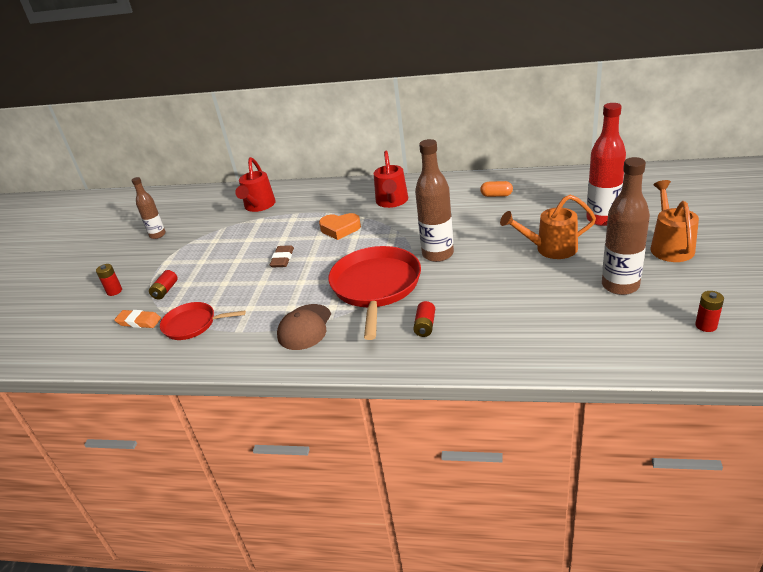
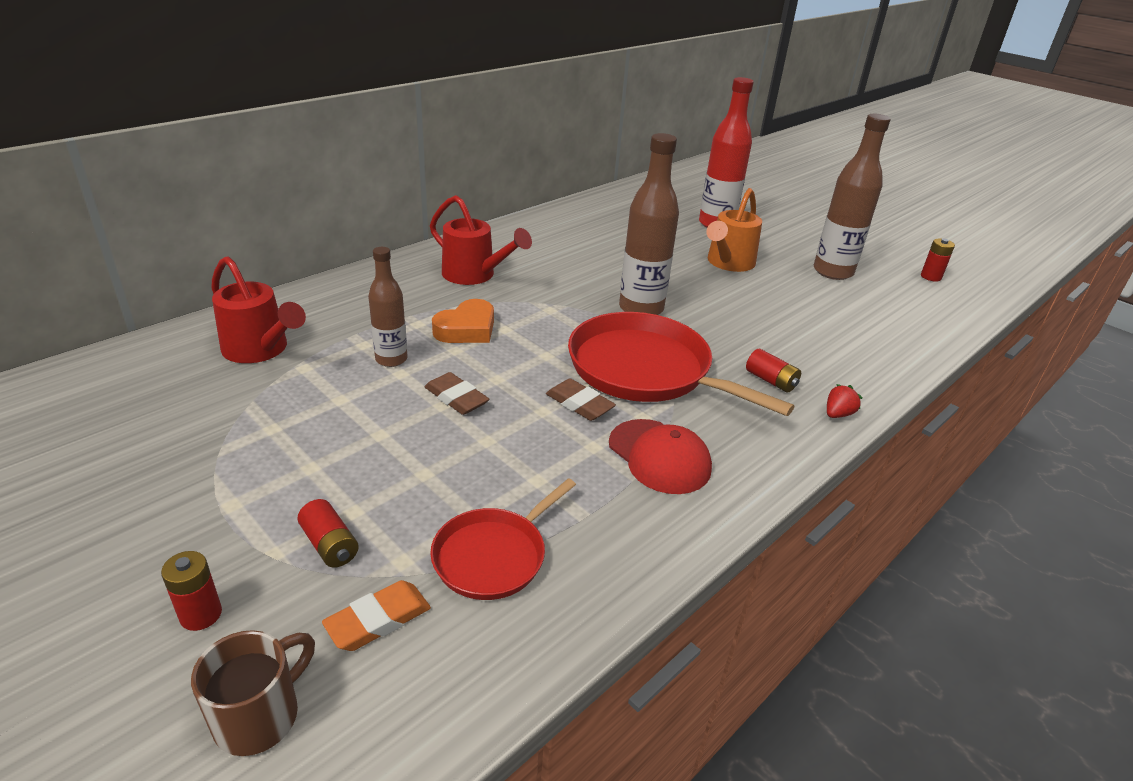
camera: 60 degrees left, 0 degrees up
brown bottle [132,177,166,239] -> brown bottle moved to [368,247,407,367]
brown cap [277,304,331,350] -> red cap [609,419,712,494]
orange capsule [480,181,513,197] -> none
orange watering can [650,180,699,262] -> none
none -> brown mug [191,630,315,756]
none -> brown eraser [546,378,616,421]
none -> red strawberry [827,384,863,418]

